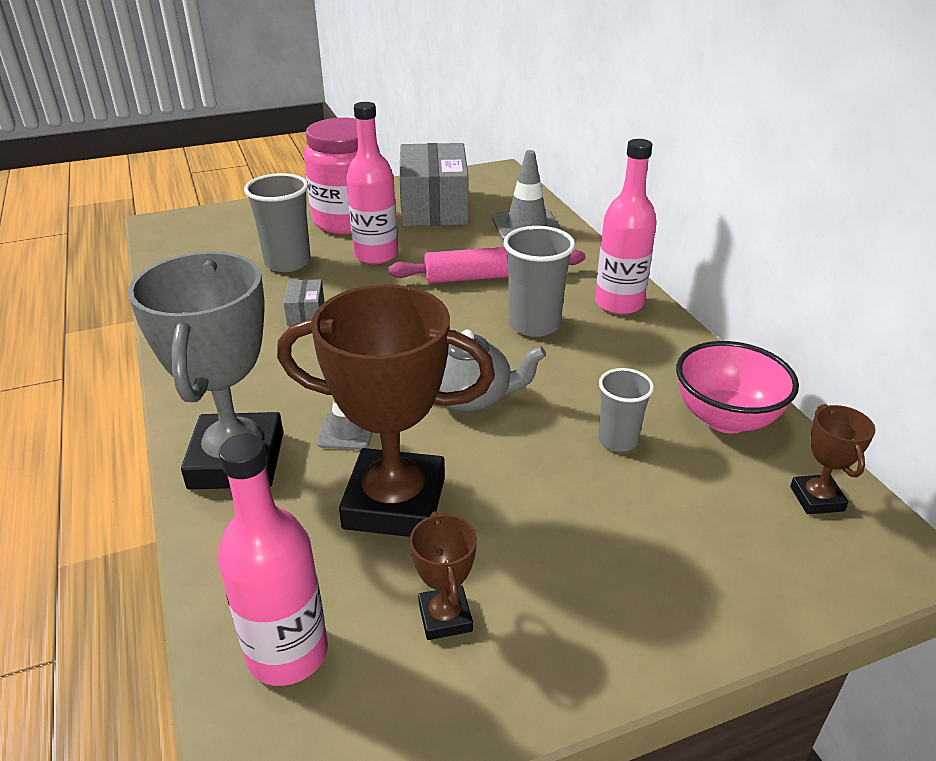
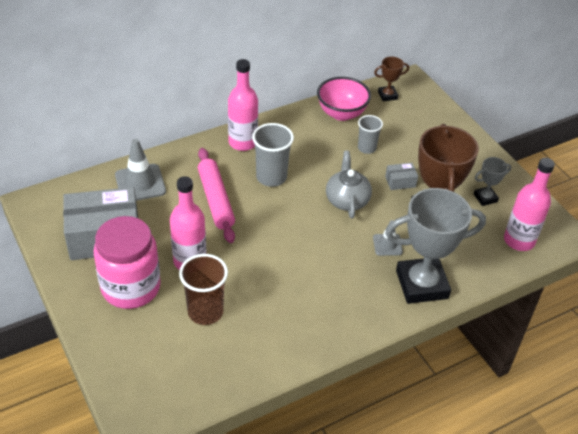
camera: 100 degrees left, 10 degrees up
grey cup [244,173,311,272] -> brown cup [179,254,228,325]
grey box [284,279,324,325] -> grey box moved to [385,163,418,190]
brown trophy [410,511,477,640] -> grey trophy [474,157,511,206]

